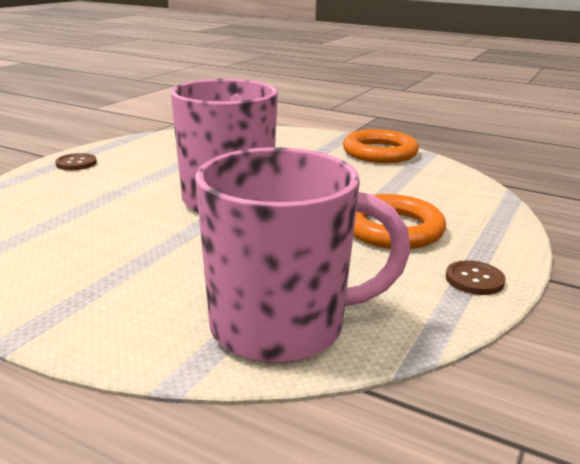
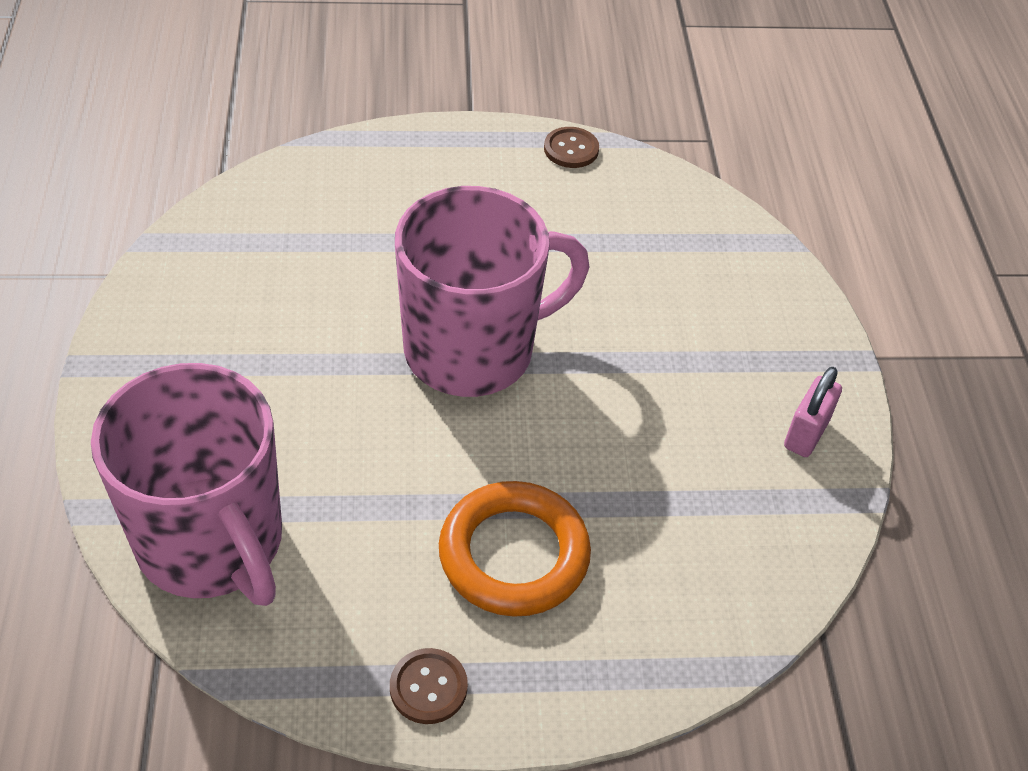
camera: 55 degrees right, 25 degrees up
brown button [55,153,97,170] -> brown button moved to [544,127,599,168]
orange ring [343,129,419,163] -> pink padlock [784,367,842,457]

